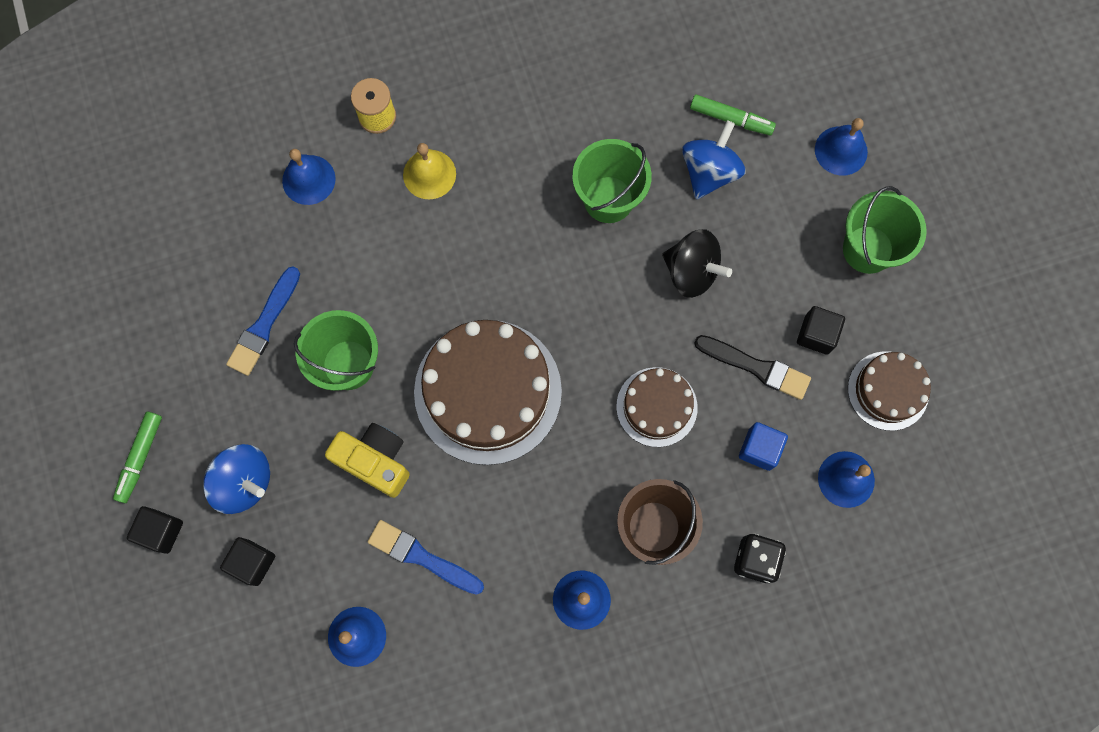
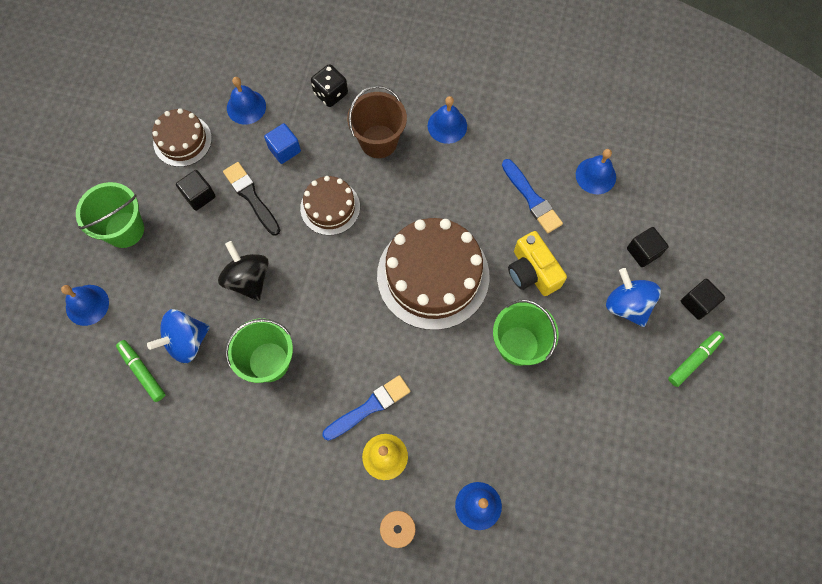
camera: 150 degrees left, 5 degrees down
blue brush [226,266,300,376] -> blue brush moved to [322,375,410,441]

